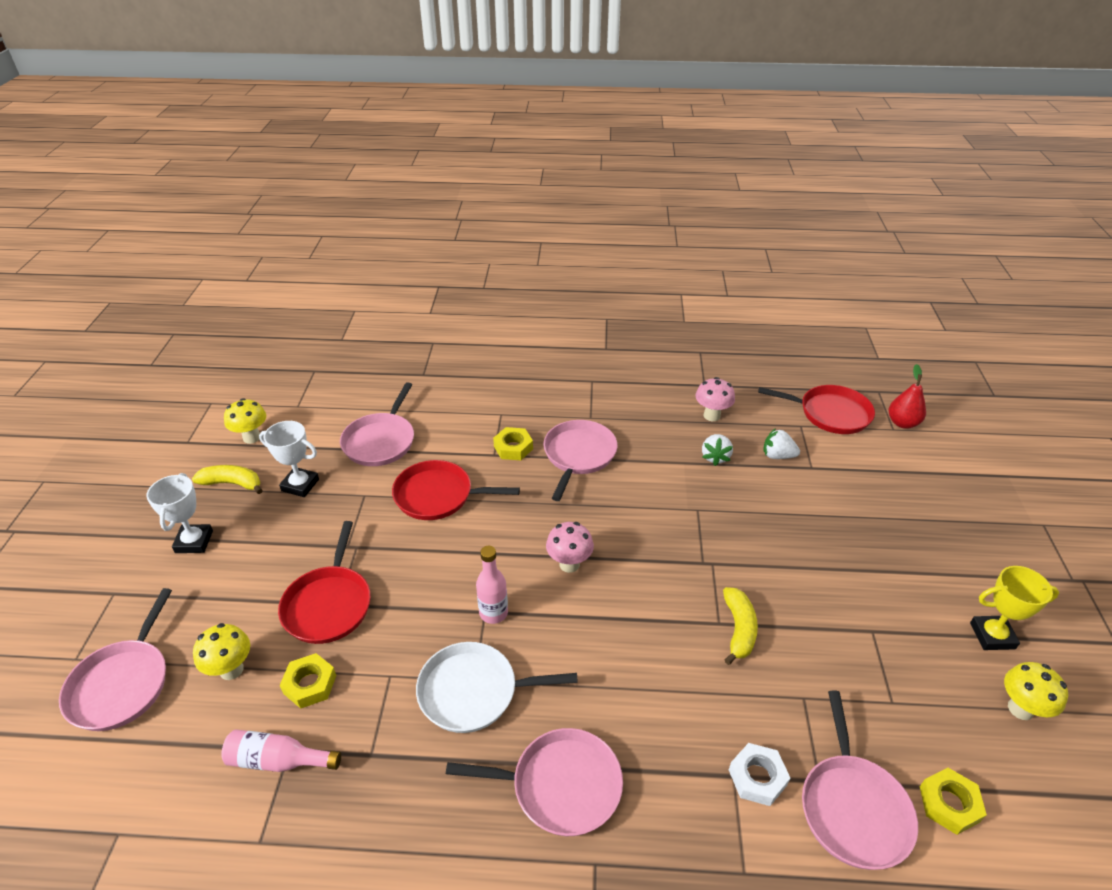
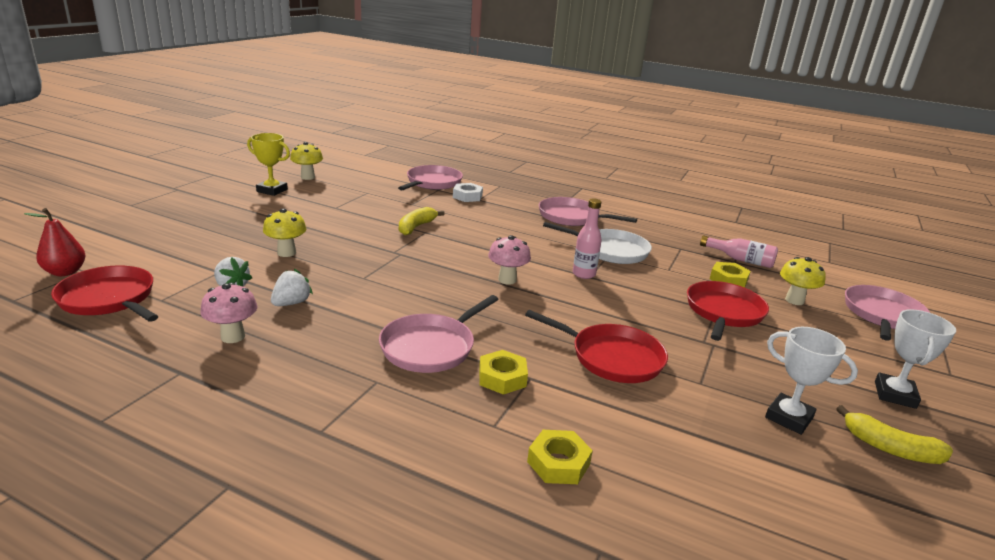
camera: 160 degrees left, 15 degrees down
yellow mushroom [224,398,266,444] -> yellow mushroom moved to [263,209,306,257]
pink pan [340,382,414,466] -> none
yellow nut [920,768,987,835] -> yellow nut moved to [527,430,593,484]

